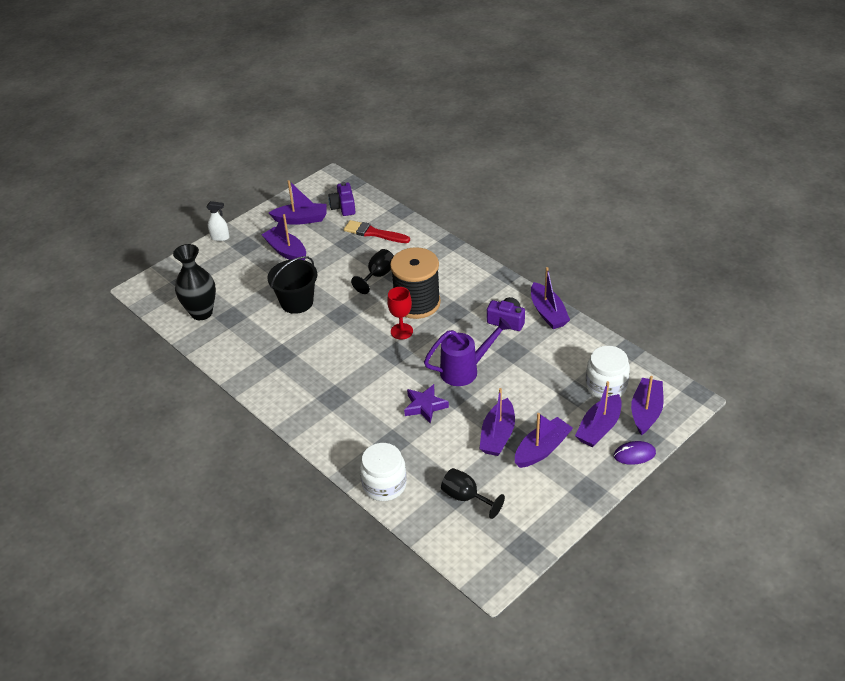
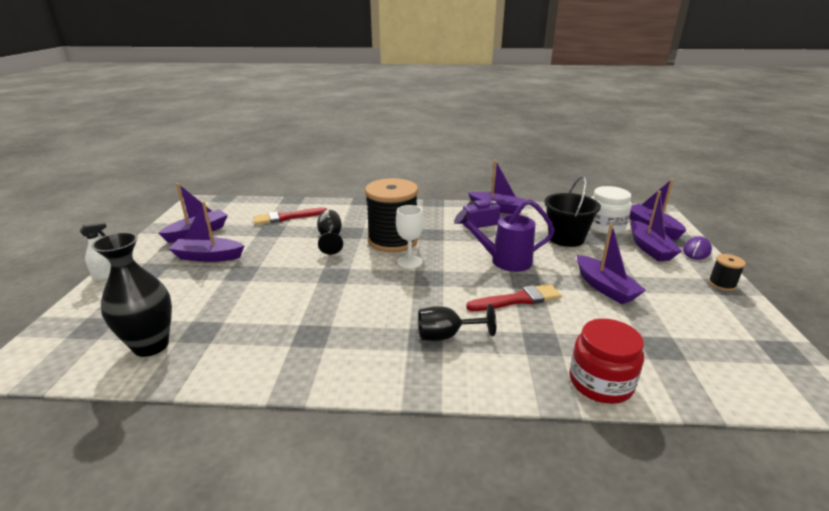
camera: 45 degrees left, 15 degrees down
black bucket [267,256,317,314] -> black bucket moved to [544,176,601,247]
purple camera [328,182,355,216] -> none
white jar [360,443,407,501] -> red jar [569,319,644,404]
red goblet [387,287,413,339] -> white goblet [396,205,424,269]
purple star [404,384,449,424] -> red brush [466,284,562,311]
purple watering can [424,317,511,386] -> purple watering can turned 120 degrees counterclockwise [454,199,555,272]
black goblet [441,468,505,519] -> black goblet moved to [418,304,496,341]
purple boat [515,413,573,468] -> none
none -> black spool [708,254,746,291]

